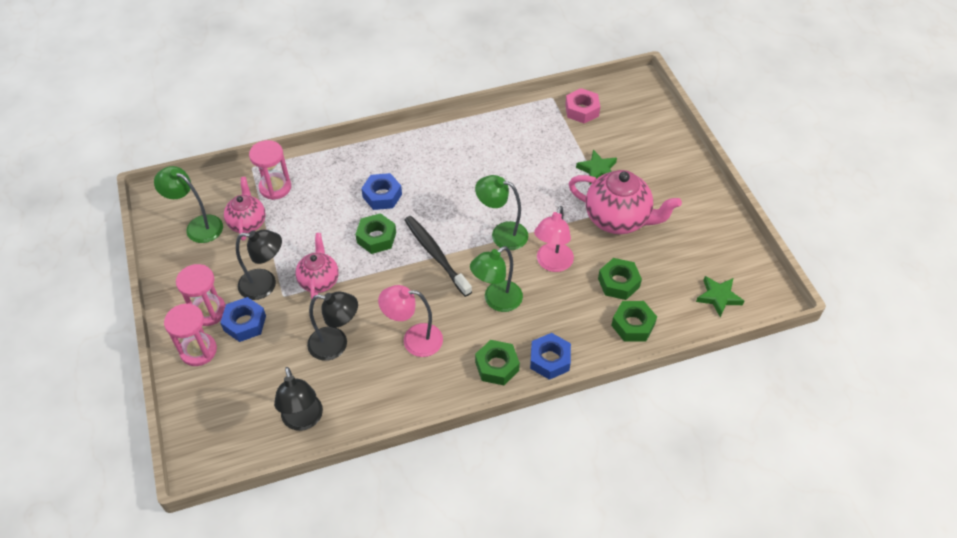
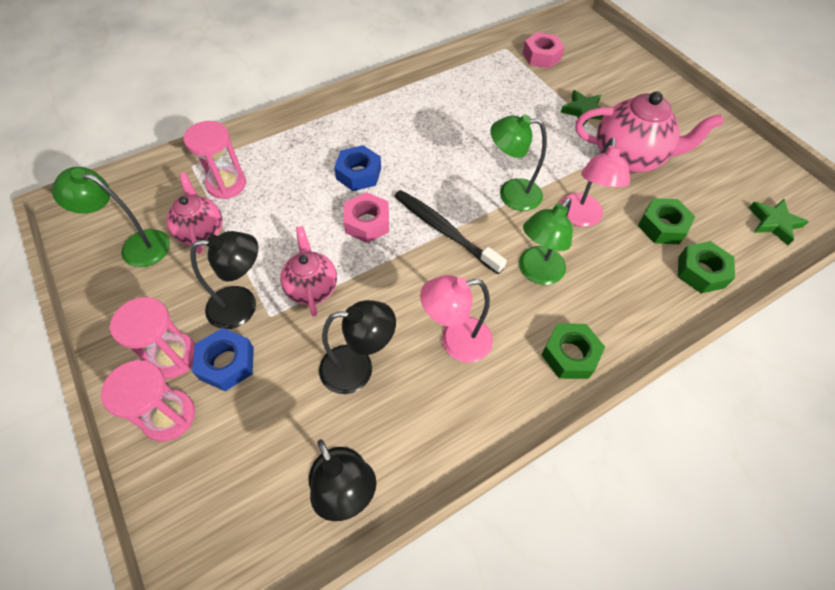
camera: 15 degrees left, 5 degrees up
green nut [355,213,396,254] -> pink nut [344,192,389,243]
blue nut [530,333,571,380] -> none

